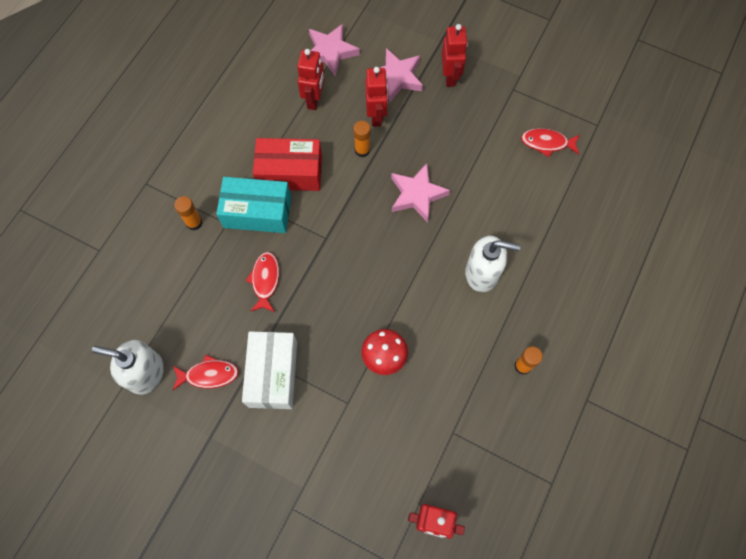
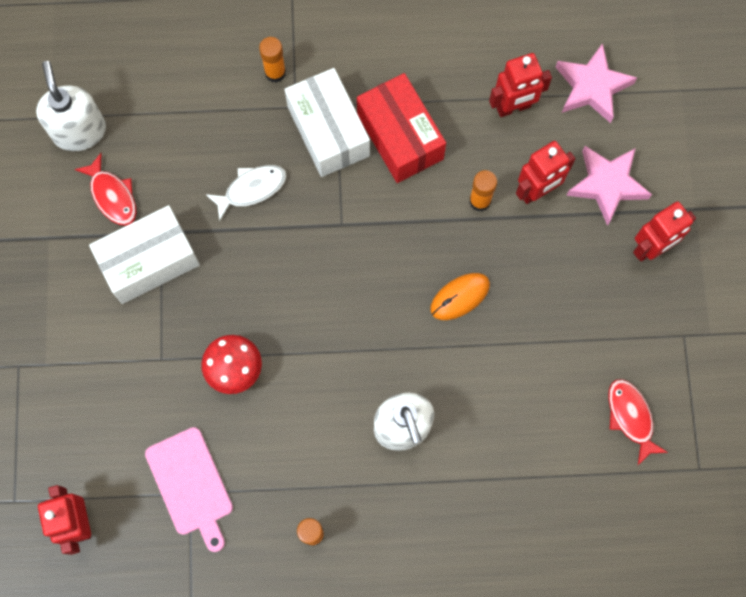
camera: 60 degrees right, 5 degrees up
turquoise box [216,177,291,233] -> white box [285,68,370,177]
red fish [246,252,279,312] -> white fish [205,165,286,221]
pink star [391,163,450,222] -> orange mouse [430,273,490,320]
none -> pink cutting board [145,427,233,552]

